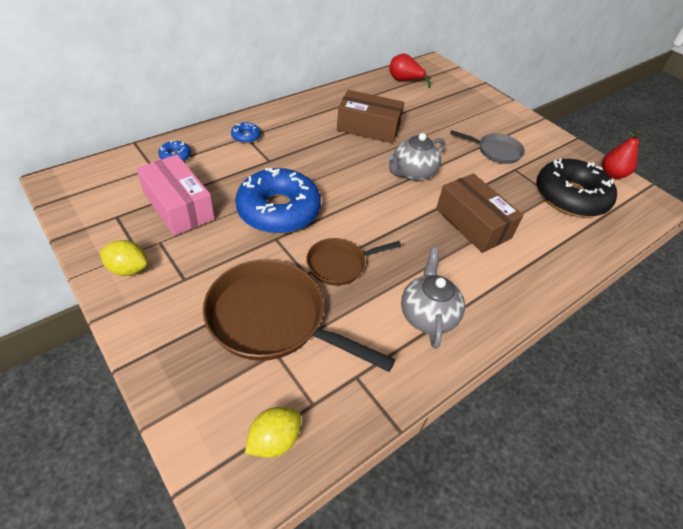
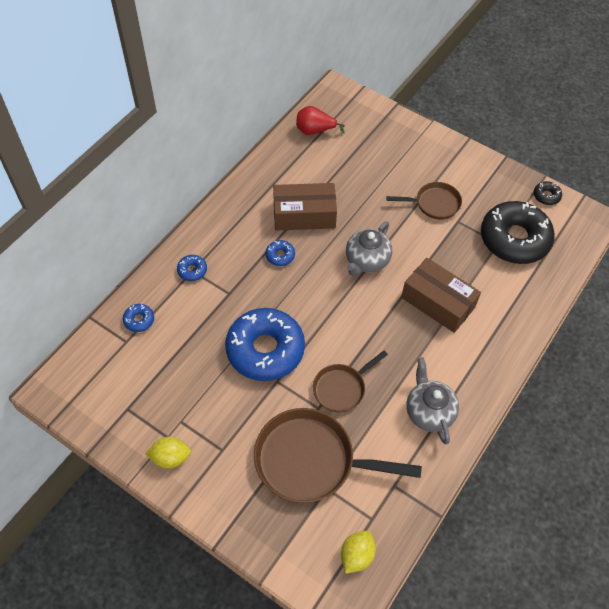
camera: 15 degrees left, 10 degrees up
pink box [136,155,215,236] -> none
grey pan [450,130,525,164] -> brown pan [386,182,462,219]
red pear [602,130,639,179] -> black donut [534,181,562,205]
none -> blue donut [266,240,295,266]

